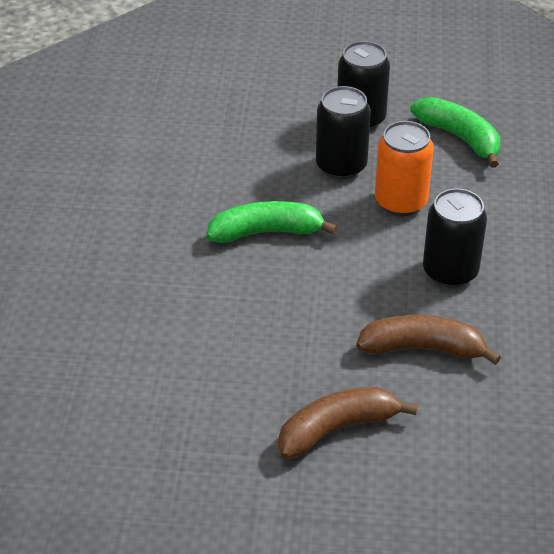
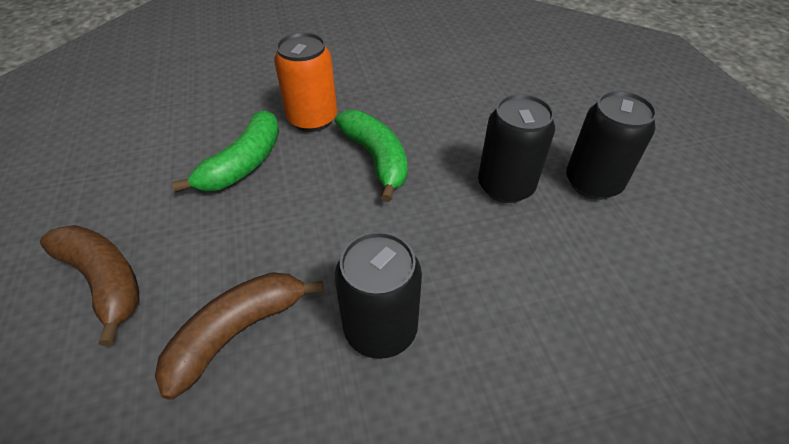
camera: 70 degrees right, 5 degrees up
brown banana [356,315,501,365] -> brown banana turned 120 degrees counterclockwise [155,272,323,400]
orange can [375,121,434,216] -> orange can moved to [274,32,337,132]
green banana [410,97,500,168] -> green banana moved to [172,110,279,193]

